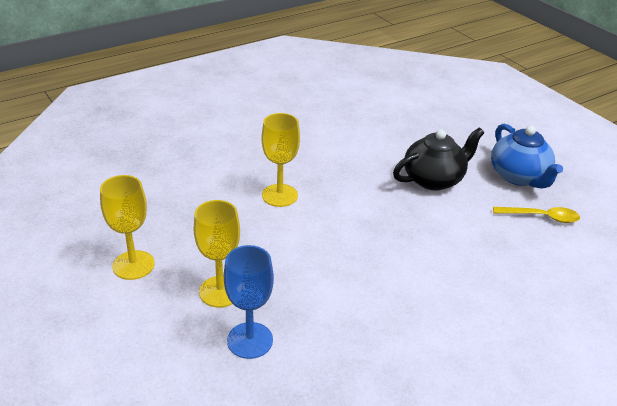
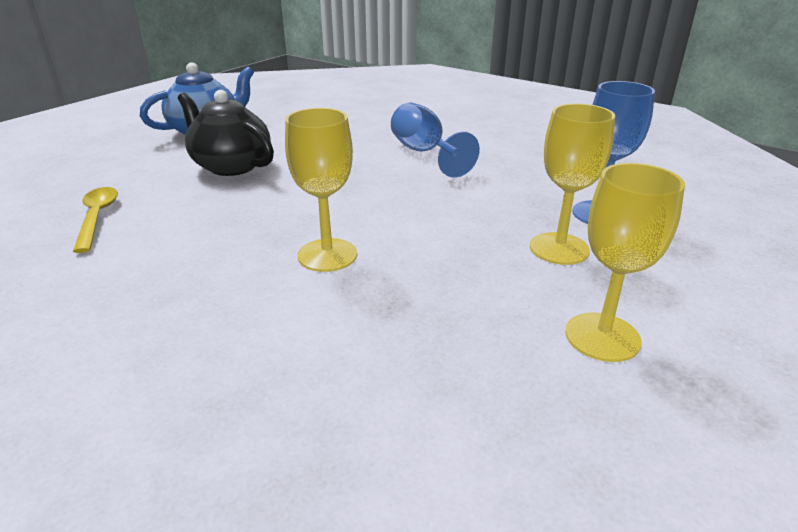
camera: 110 degrees left, 5 degrees down
yellow spoon [493,207,580,223] -> yellow spoon moved to [73,187,118,253]
none -> blue goblet [391,102,480,178]

